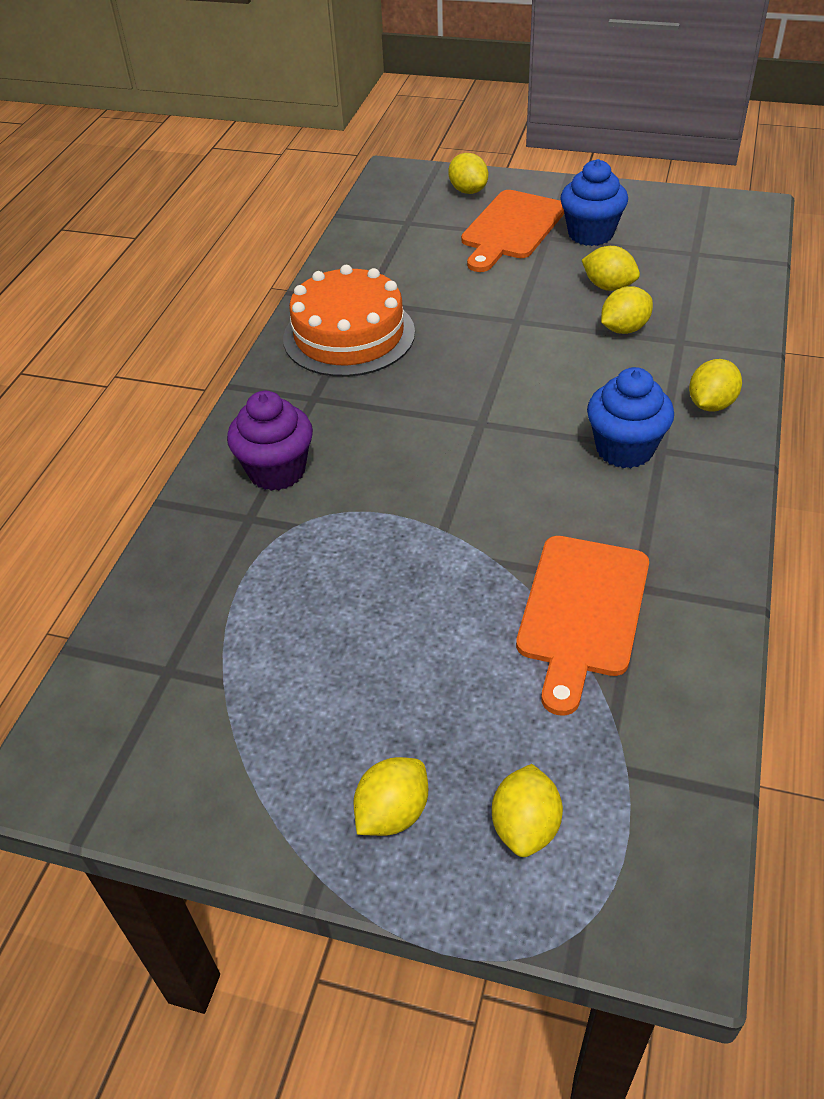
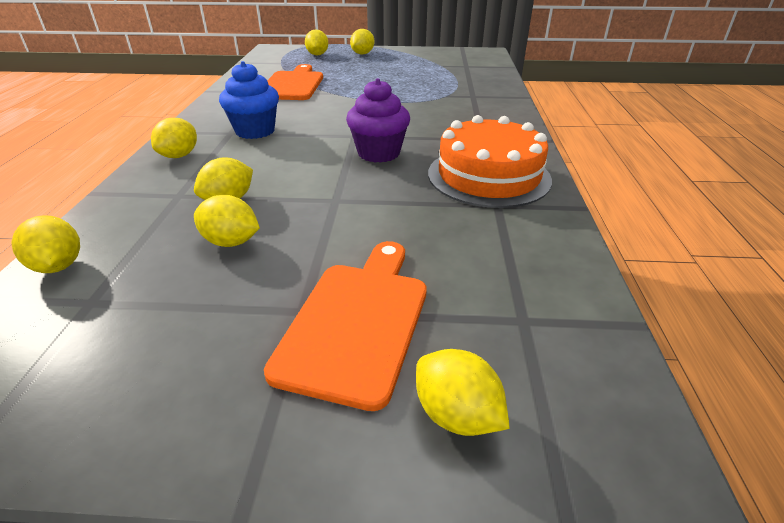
camera: 165 degrees right, 10 degrees down
purple cupcake [227,391,313,491] -> purple cupcake moved to [346,78,410,163]
blue cupcake [560,159,628,246] -> none
none -> yellow lemon [12,215,80,273]

